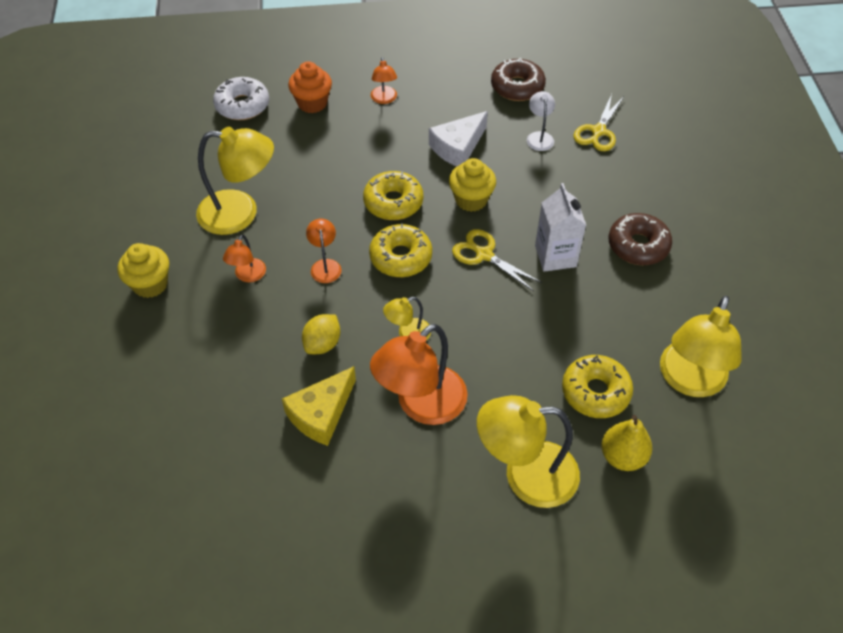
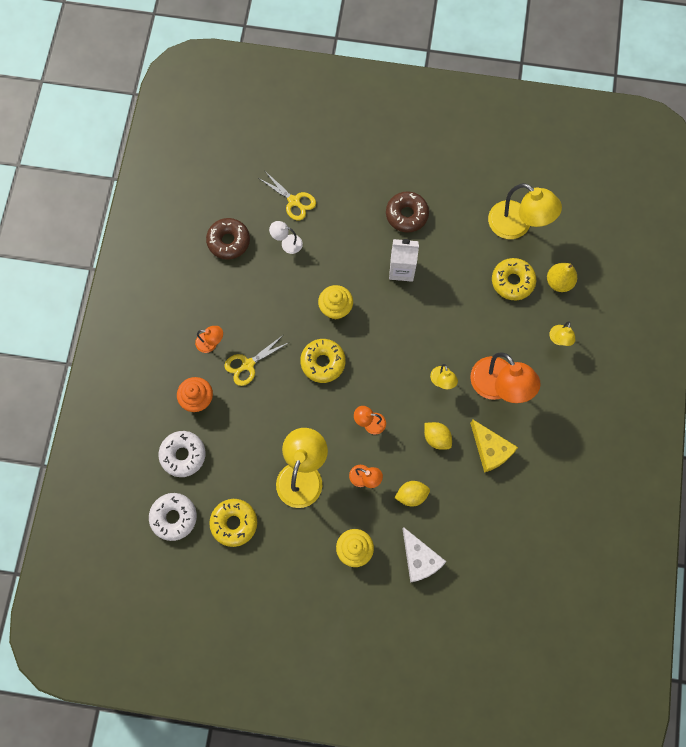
camera: 75 degrees left, 20 degrees up
yellow donut [369,223,432,277] -> yellow donut moved to [209,499,257,547]
white cheese [429,111,488,167] -> white cheese moved to [403,527,447,583]
yellow scissors [452,229,542,291] -> yellow scissors moved to [224,335,290,386]
yellow lamp [477,395,580,508] -> yellow lamp [549,321,575,346], size x0.49
none -> white donut [149,493,197,541]
none -> yellow lemon [395,481,430,507]

